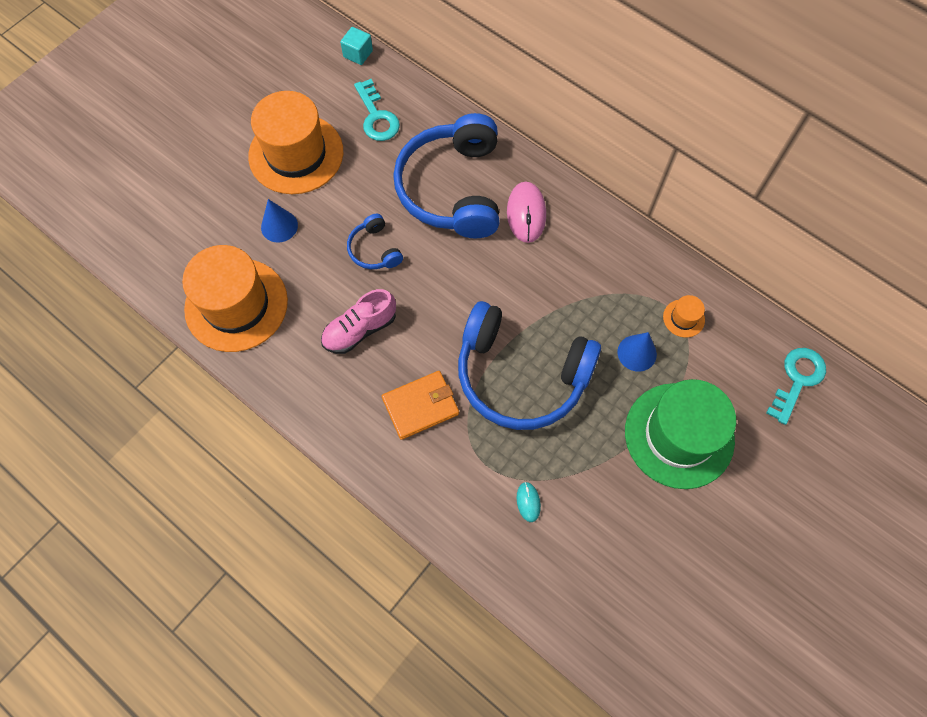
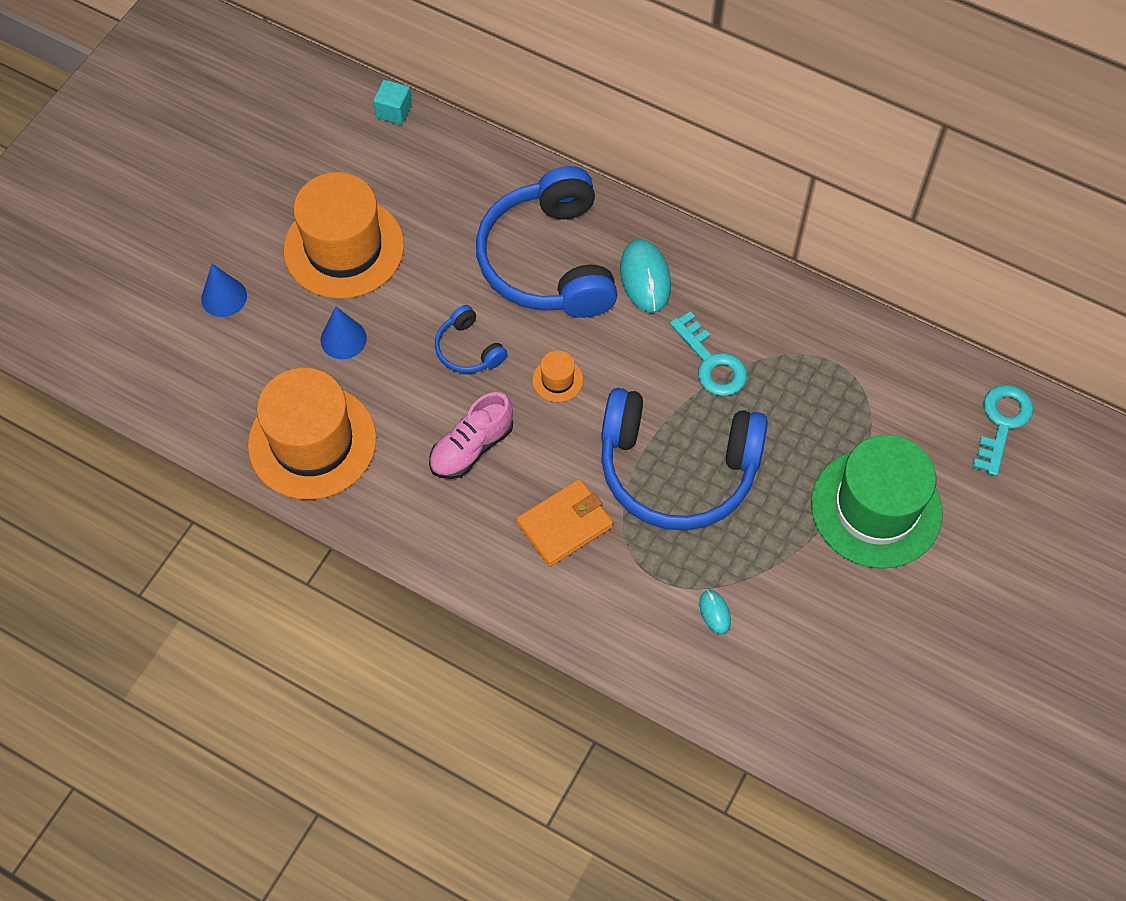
camera: 10 degrees left, 5 degrees down
turquoise key [354,79,400,141] -> turquoise key moved to [670,311,747,396]
pink mouse [507,182,546,243] -> turquoise mouse [620,239,671,313]
blue cone [617,332,657,372] -> blue cone moved to [201,264,247,317]
orange hat [663,295,705,337] -> orange hat moved to [532,350,583,402]

